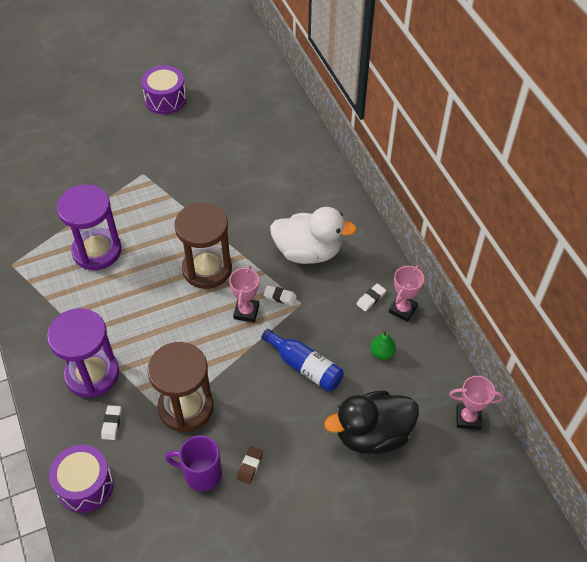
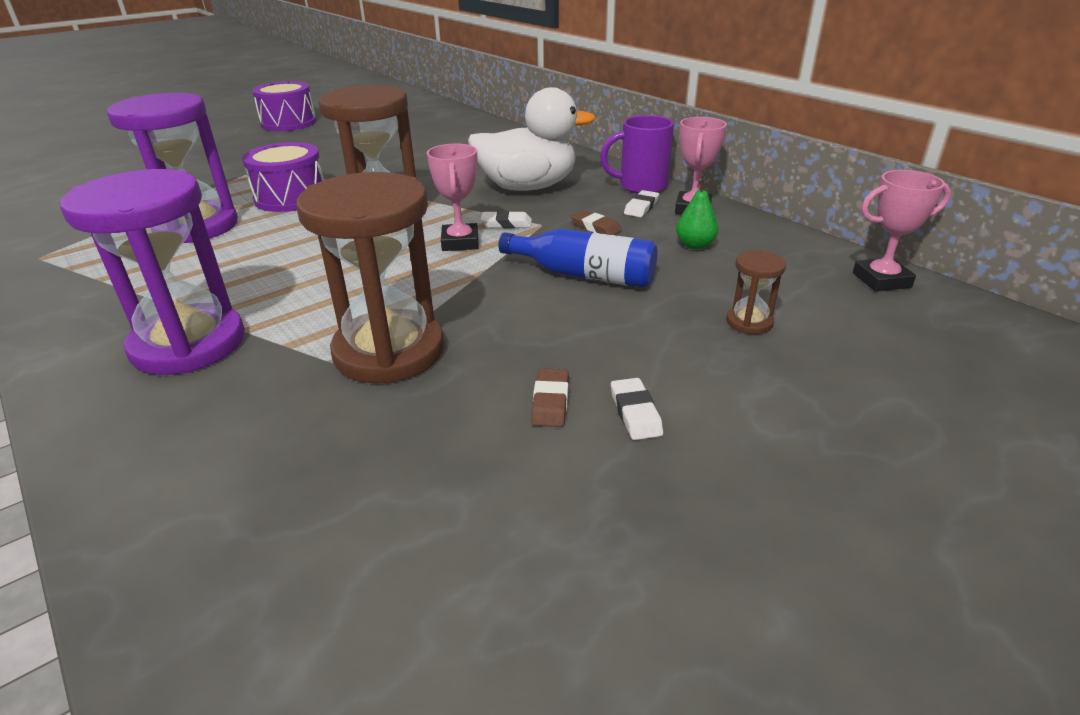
camera: 15 degrees left, 20 degrees down
purple drum [49,445,114,513] -> purple drum moved to [242,142,324,212]
white eraser [101,405,121,440] -> white eraser moved to [611,378,663,440]
purple mug [165,435,222,492] -> purple mug moved to [600,115,674,194]
black duck [324,391,419,454] -> brown hourglass [726,250,786,334]
none -> brown eraser [571,210,622,235]

